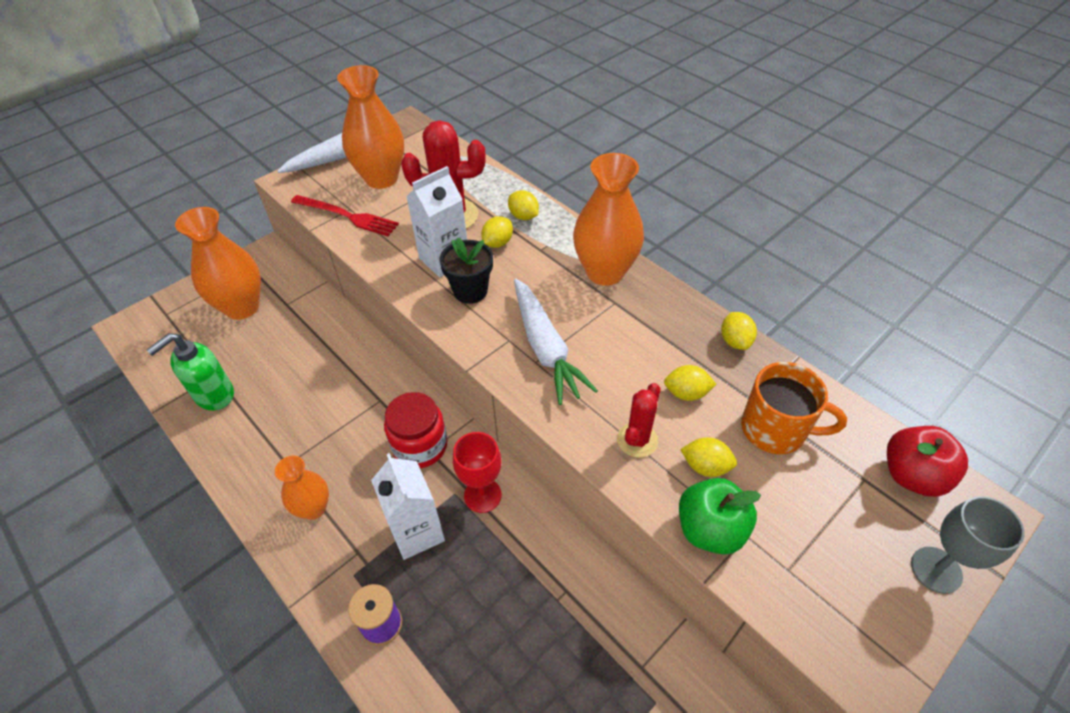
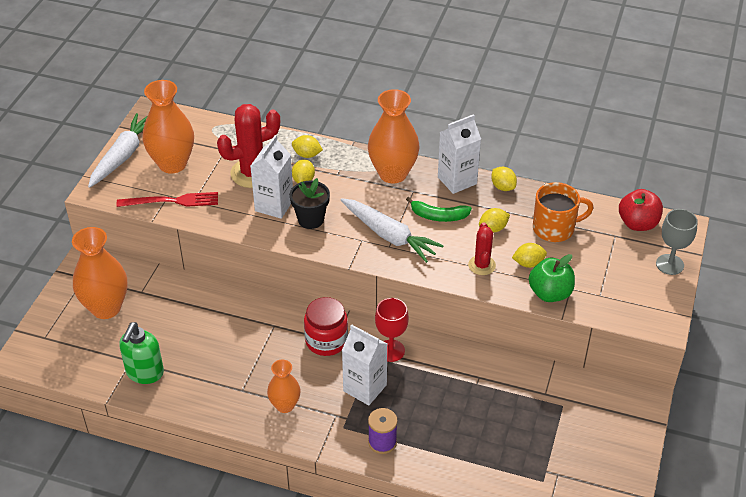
camera: 30 degrees left, 5 degrees down
none -> green banana [406,197,472,222]
none -> white carton [438,114,481,194]

